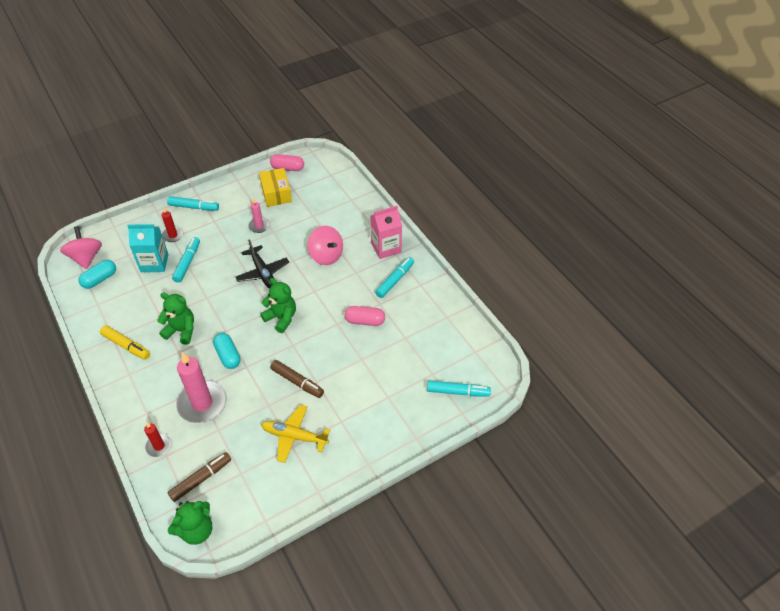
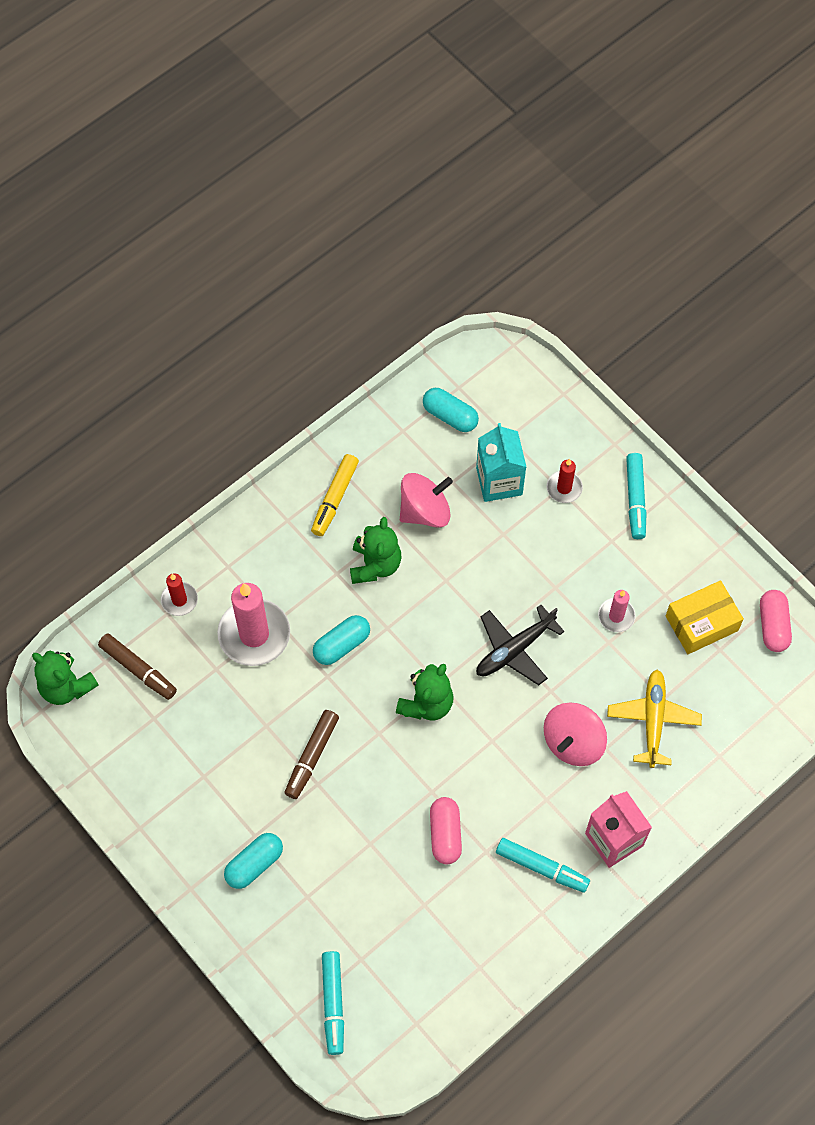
camera: 80 degrees right, 15 degrees up
pink spinning top [60,226,102,269] -> pink spinning top moved to [400,473,453,528]
turquoise marker [172,237,200,283] -> none
yellow plane [261,405,330,463] -> yellow plane moved to [607,669,702,768]
none -> turquoise capsule [224,833,283,889]

